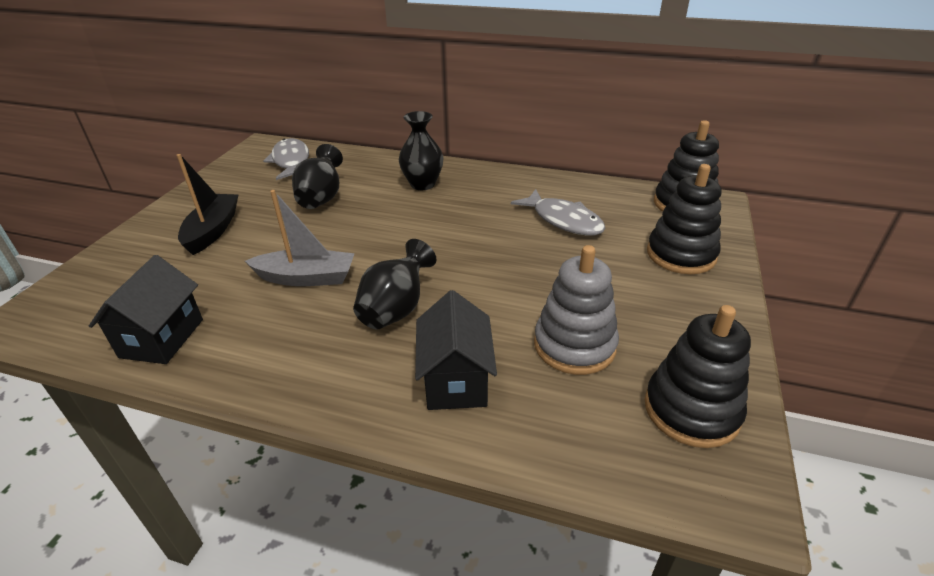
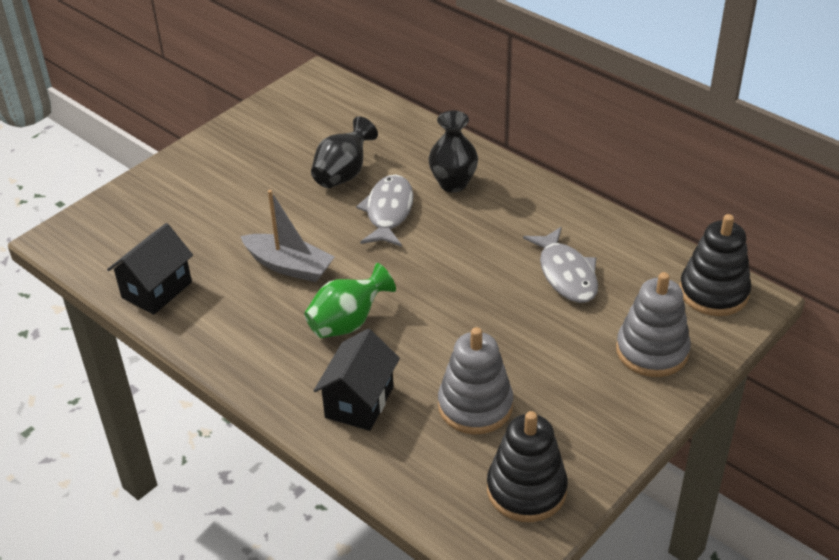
camera: 25 degrees right, 5 degrees up
black boat [177,154,238,255] -> none
grey fish [263,138,309,180] -> grey fish moved to [356,175,414,247]
black vase [353,239,437,329] -> green vase [304,263,396,338]
black stacking toy [647,164,721,274] -> grey stacking toy [616,272,691,377]

